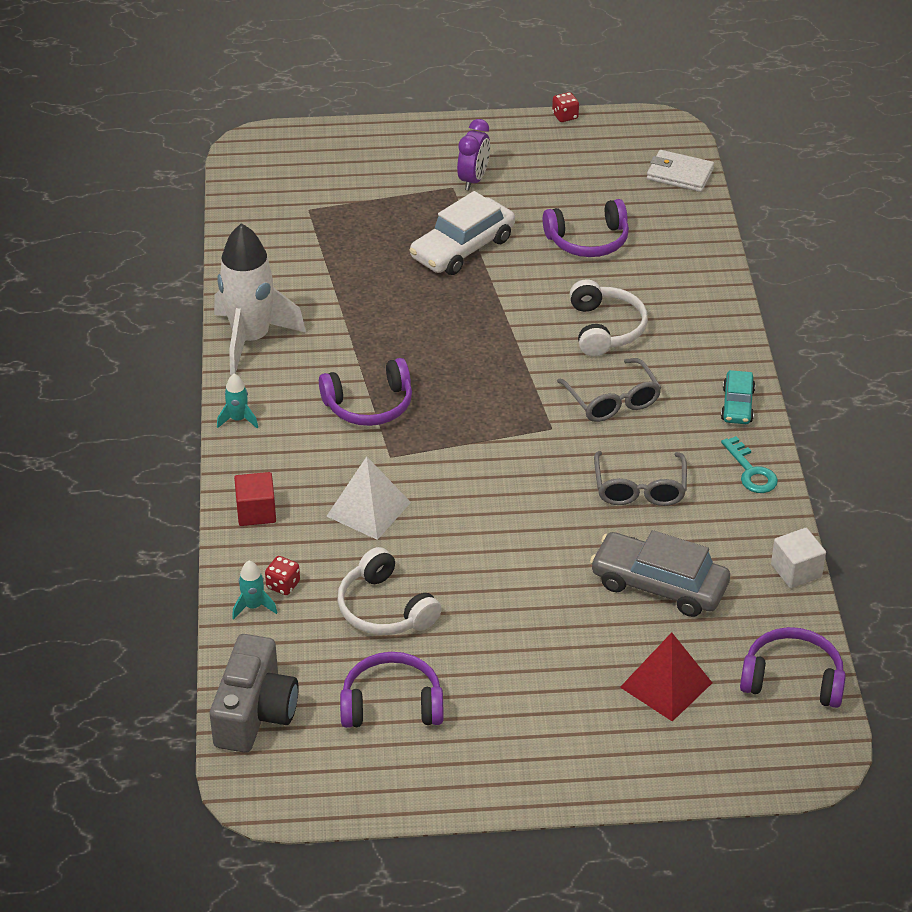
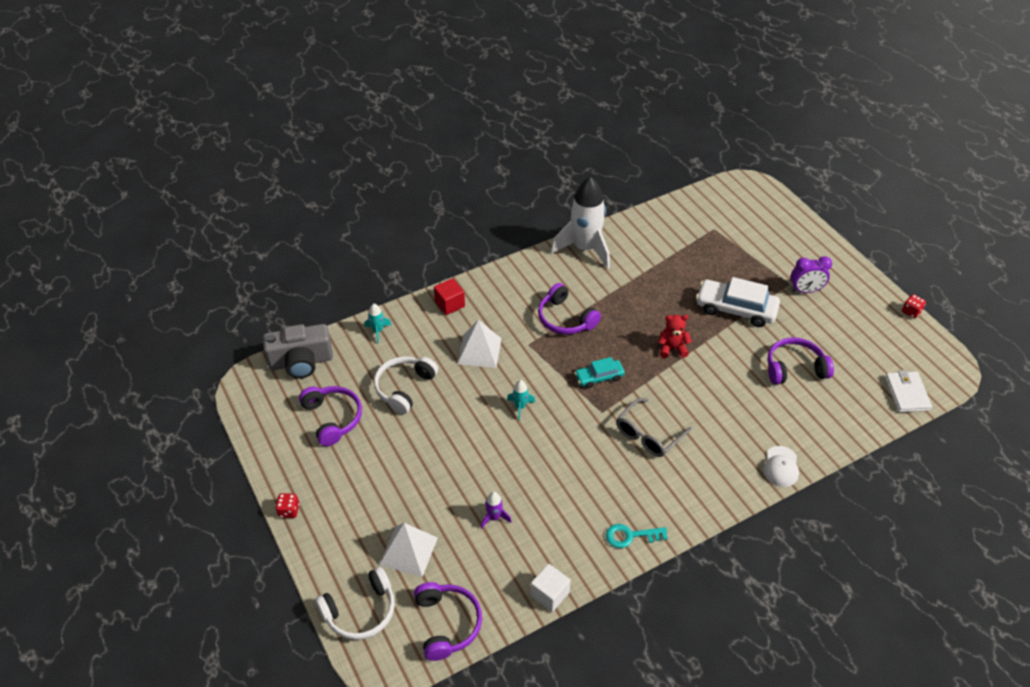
camera: 65 degrees right, 5 degrees up
turquoise rocket [217,374,258,428] -> turquoise rocket moved to [507,380,535,420]
red dice [265,556,300,595] -> red dice moved to [275,493,299,518]
purple headphones [543,199,629,257] -> purple headphones turned 120 degrees clockwise [767,338,834,384]
white headphones [570,279,648,357] -> white headphones moved to [316,567,395,640]
grey car [590,530,730,617] -> purple rocket [481,492,512,529]
grey glasses [594,451,687,506] -> none
red pyramid [620,632,712,722] -> white pyramid [379,523,438,577]
turquoise car [721,370,755,424] -> turquoise car moved to [575,357,625,389]
turquoise key [721,436,778,493] -> turquoise key turned 45 degrees clockwise [606,524,668,548]
none -> red teddy bear [658,315,692,358]
none -> white cap [763,446,799,487]

